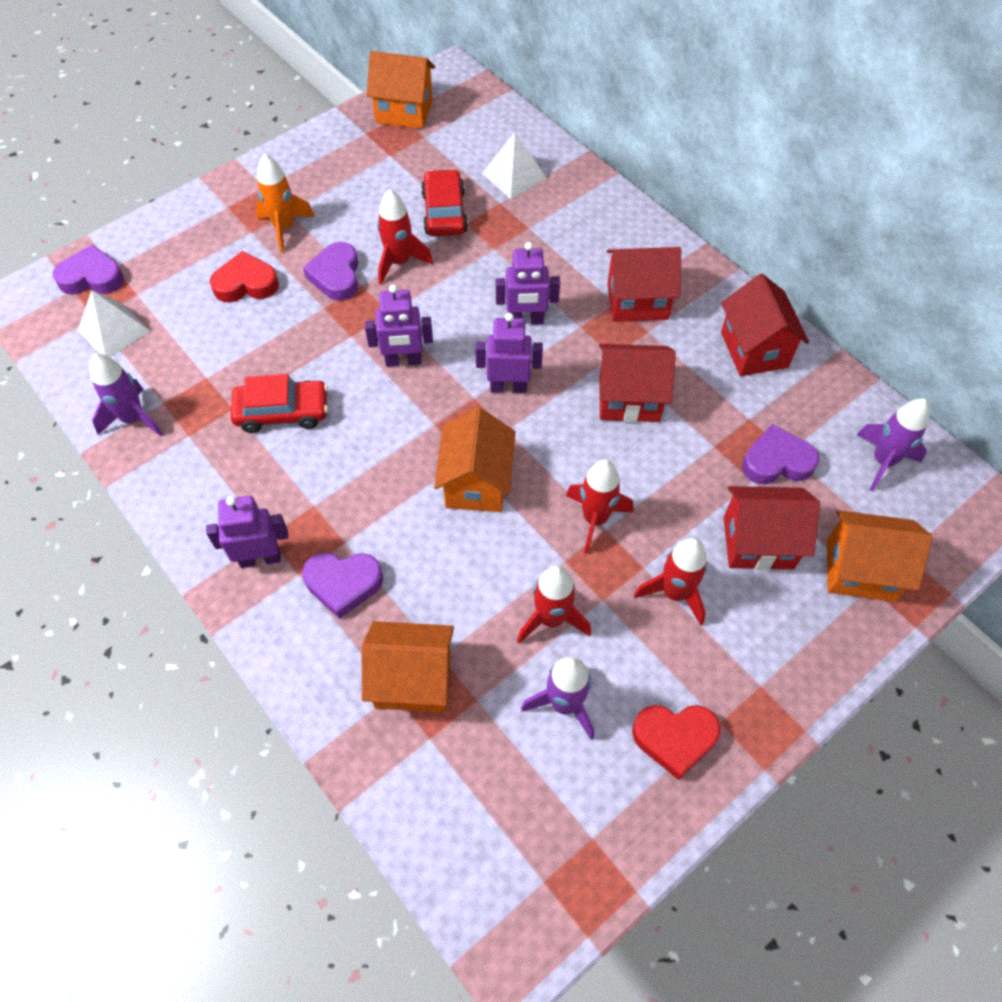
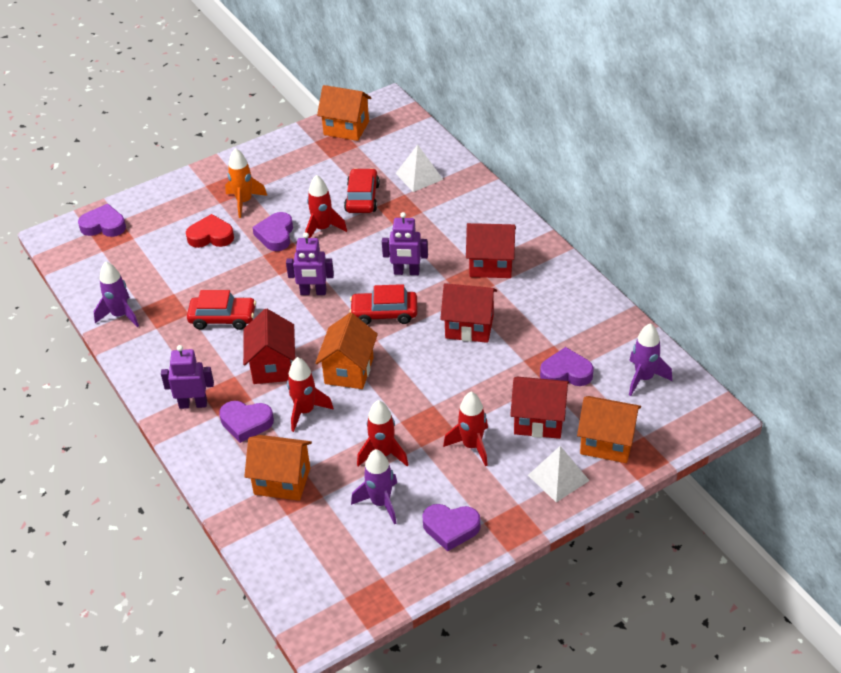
camera: 10 degrees right, 15 degrees down
white pyramid [78,290,150,358] -> white pyramid moved to [528,446,590,502]
purple robot [475,313,543,393] -> red car [349,284,417,325]
red rocket [566,459,634,554] -> red rocket moved to [287,357,334,432]
red heart [632,705,721,780] -> purple heart [422,504,480,551]
red house [721,274,809,376] -> red house moved to [243,309,295,384]

